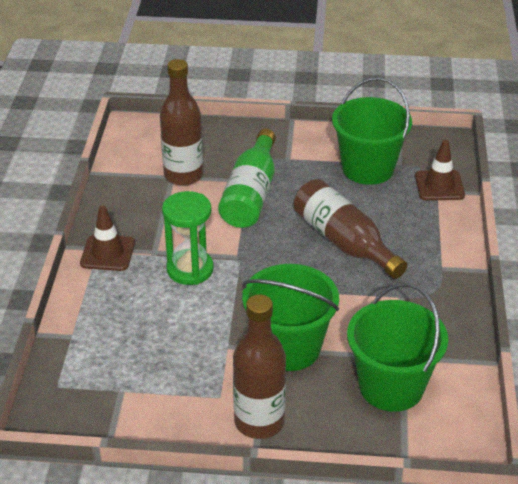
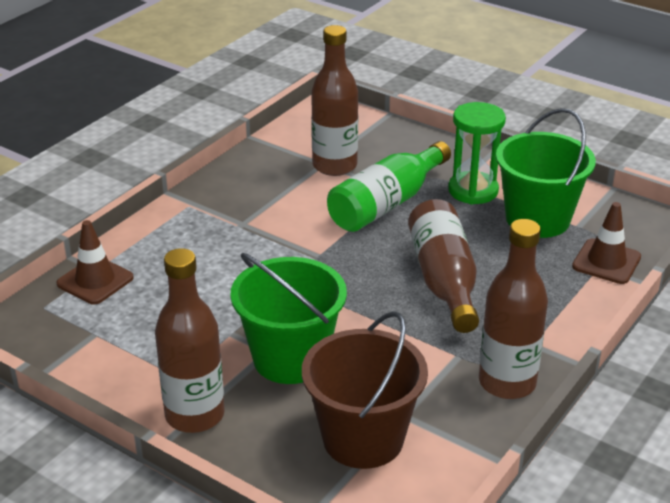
camera: 30 degrees right, 5 degrees down
brown traffic cone [80,206,135,271] -> brown traffic cone moved to [57,220,134,304]
green hourglass [162,191,214,285] -> green hourglass moved to [448,102,506,205]
green bucket [347,283,448,412] -> brown bucket [302,311,428,469]
none -> brown bottle [479,219,548,399]

